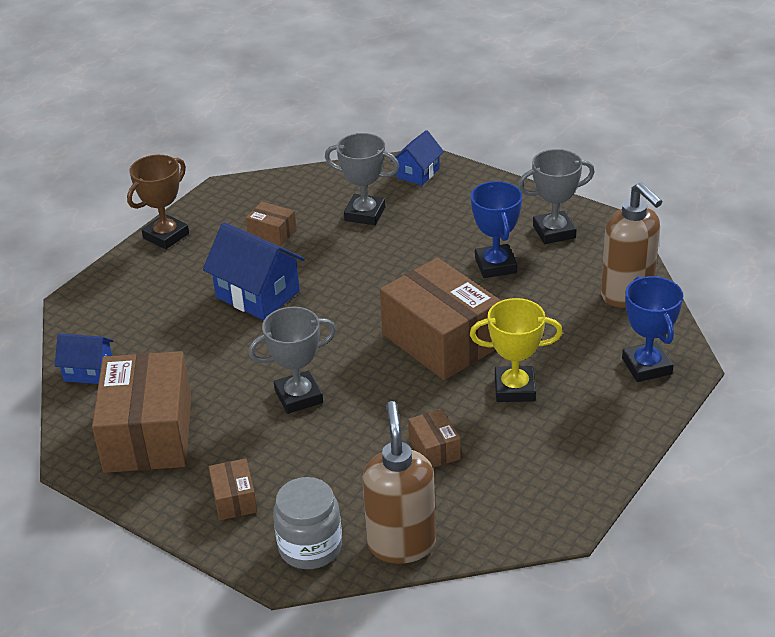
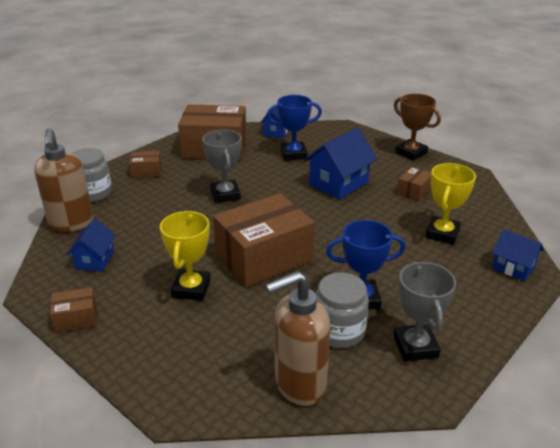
camera: 95 degrees right, 5 degrees down
grey trophy [325,133,399,225] -> yellow trophy [425,163,476,245]
brown soap dispenser [362,401,436,564] -> brown soap dispenser turned 75 degrees clockwise [34,128,93,232]
brown box [408,409,461,468] -> brown box moved to [50,287,97,332]
blue trophy [622,276,683,382] -> blue trophy moved to [267,95,322,161]
none -> blue house [66,219,116,271]
none -> grey jar [316,272,369,348]

